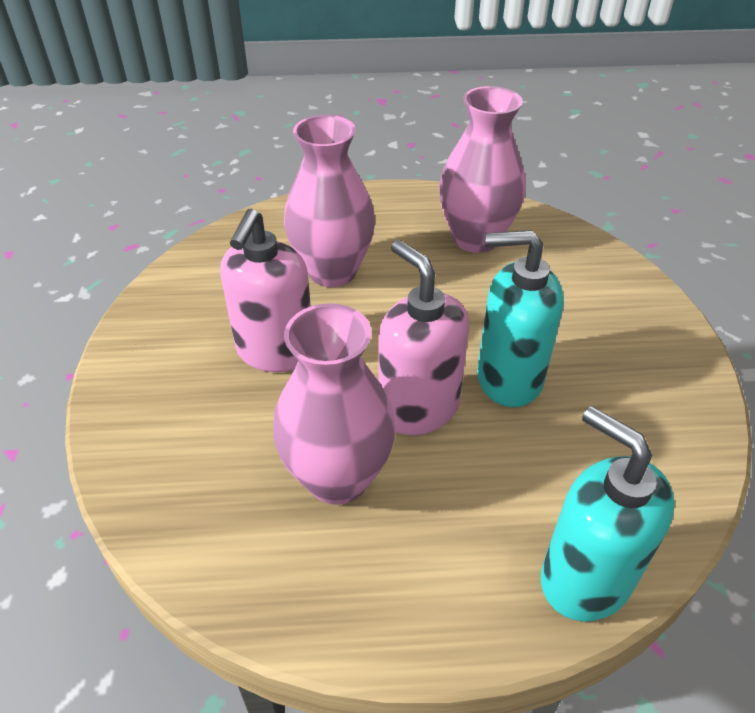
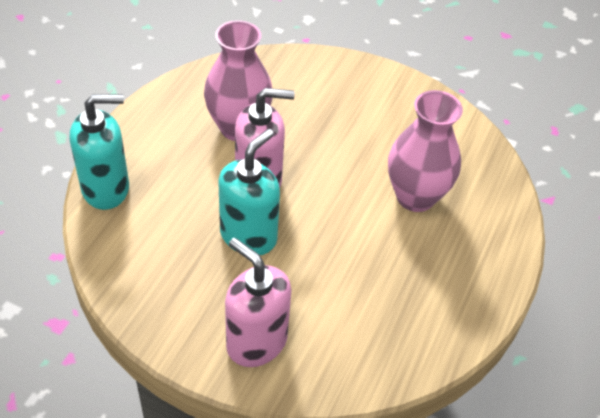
camera: 115 degrees right, 5 degrees up
pink soap dispenser [220,209,311,372] -> pink soap dispenser moved to [225,237,291,367]
pink vase [439,86,526,253] -> none

